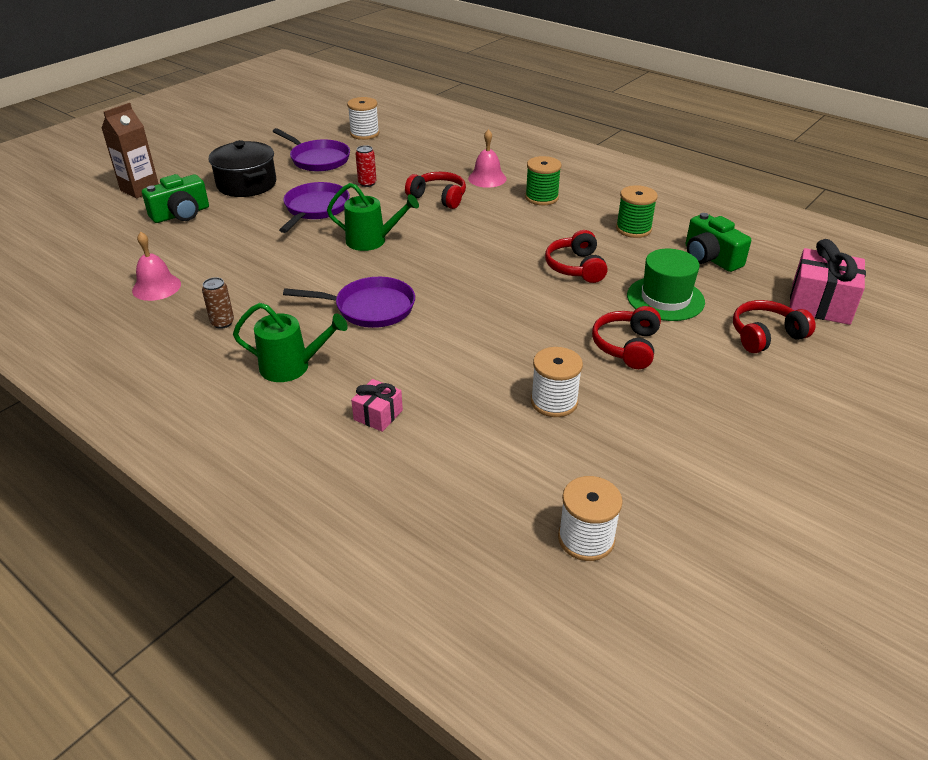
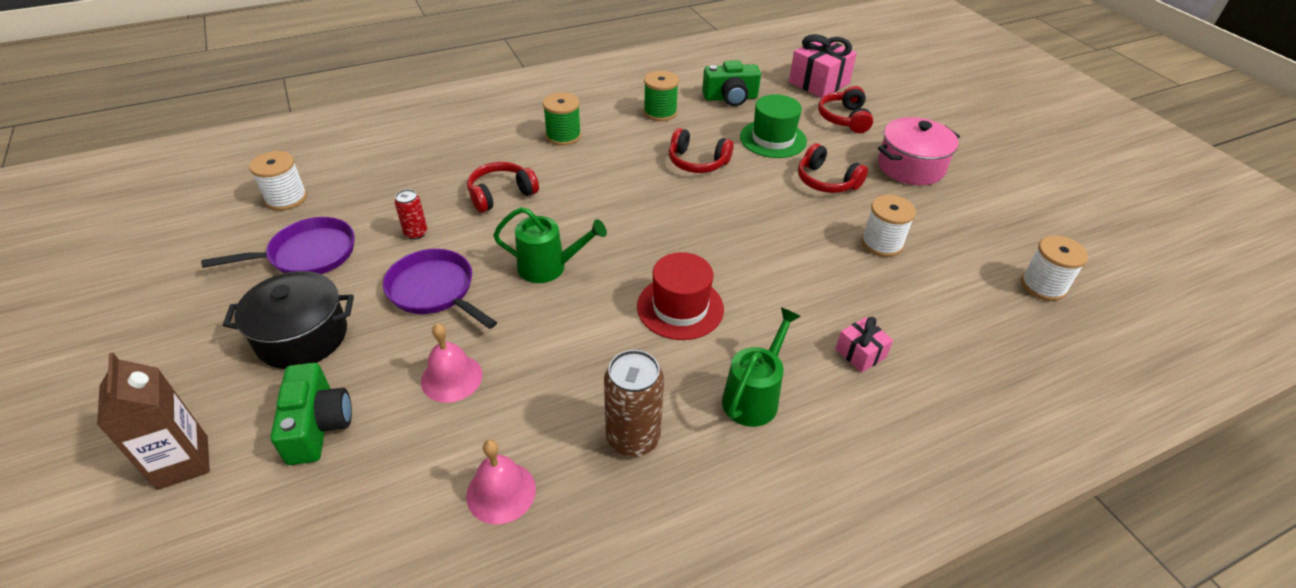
camera: 65 degrees left, 5 degrees up
brown can [202,277,234,329] -> brown can [604,350,664,457], size x1.78
purple pan [283,277,415,328] -> red hat [637,252,724,340]
green watering can [327,183,419,251] -> green watering can turned 60 degrees clockwise [493,207,607,283]
pink bell [468,129,507,188] -> pink bell moved to [421,323,482,403]
none -> pink pot [878,117,960,185]

